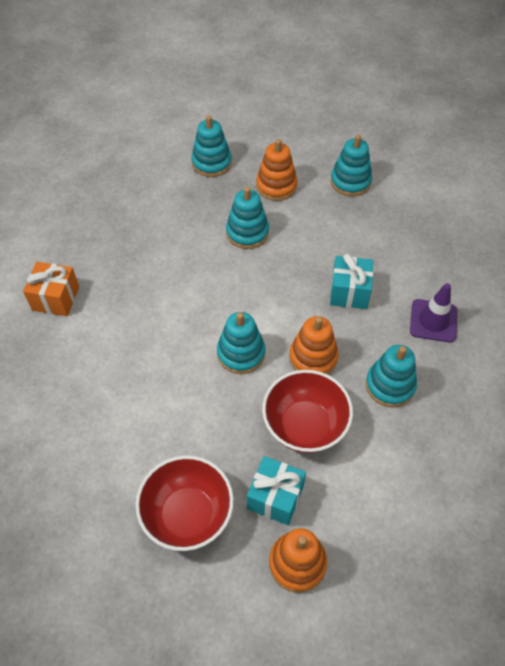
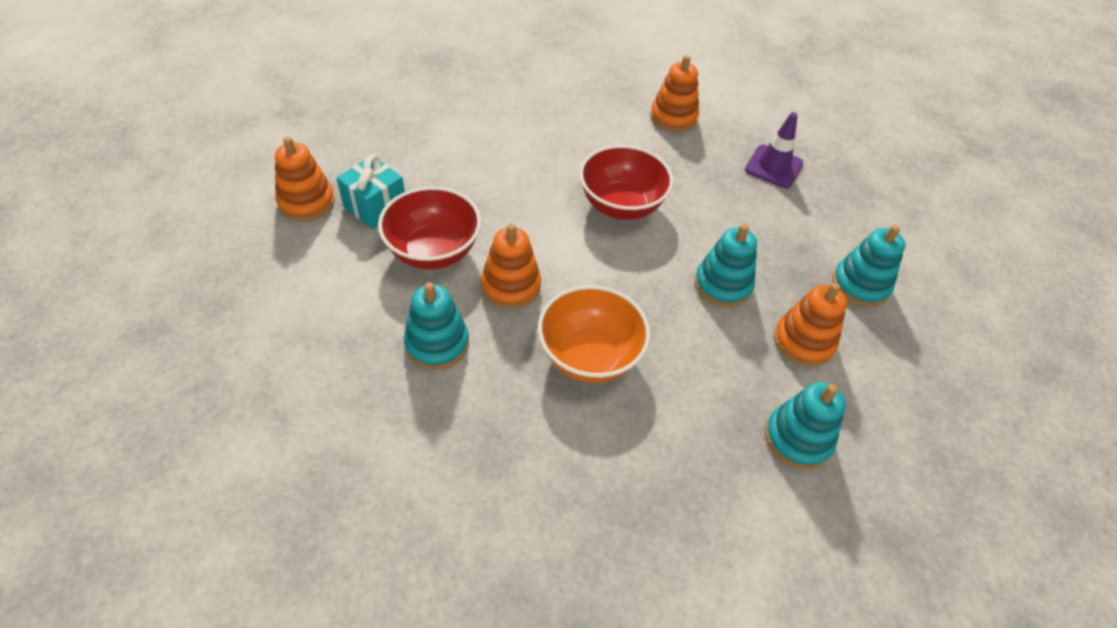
camera: 105 degrees right, 5 degrees down
orange gift [23,262,79,316] -> orange stacking toy [650,55,699,133]
red bowl [136,455,234,551] -> red bowl moved to [579,145,674,220]
turquoise stacking toy [217,312,265,374] -> none
turquoise gift [330,254,373,309] -> orange bowl [538,285,650,383]
purple traffic cone [410,283,457,343] -> purple traffic cone moved to [745,112,803,188]

